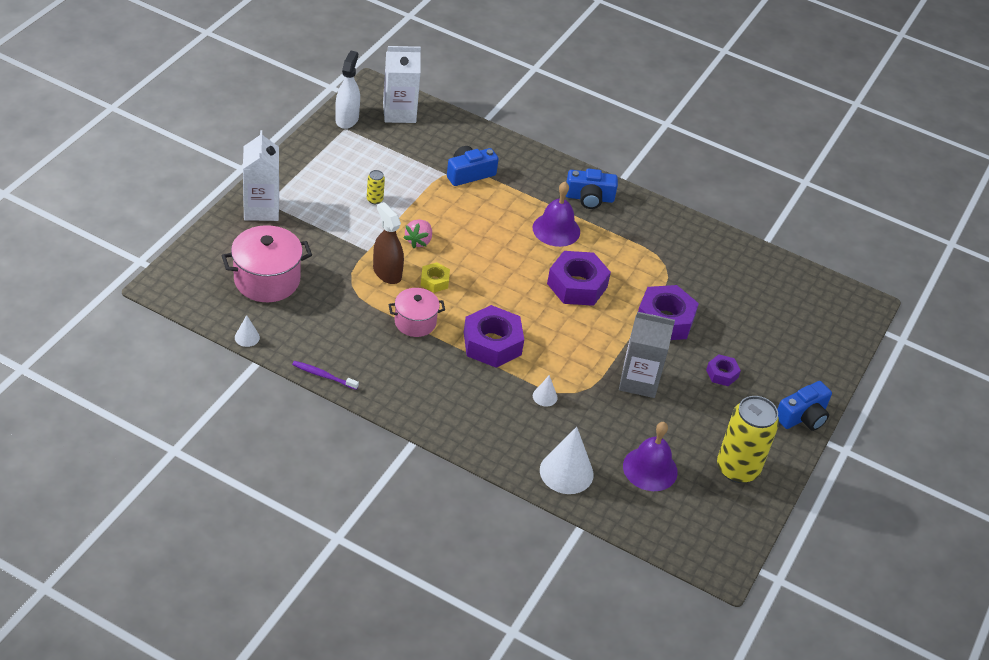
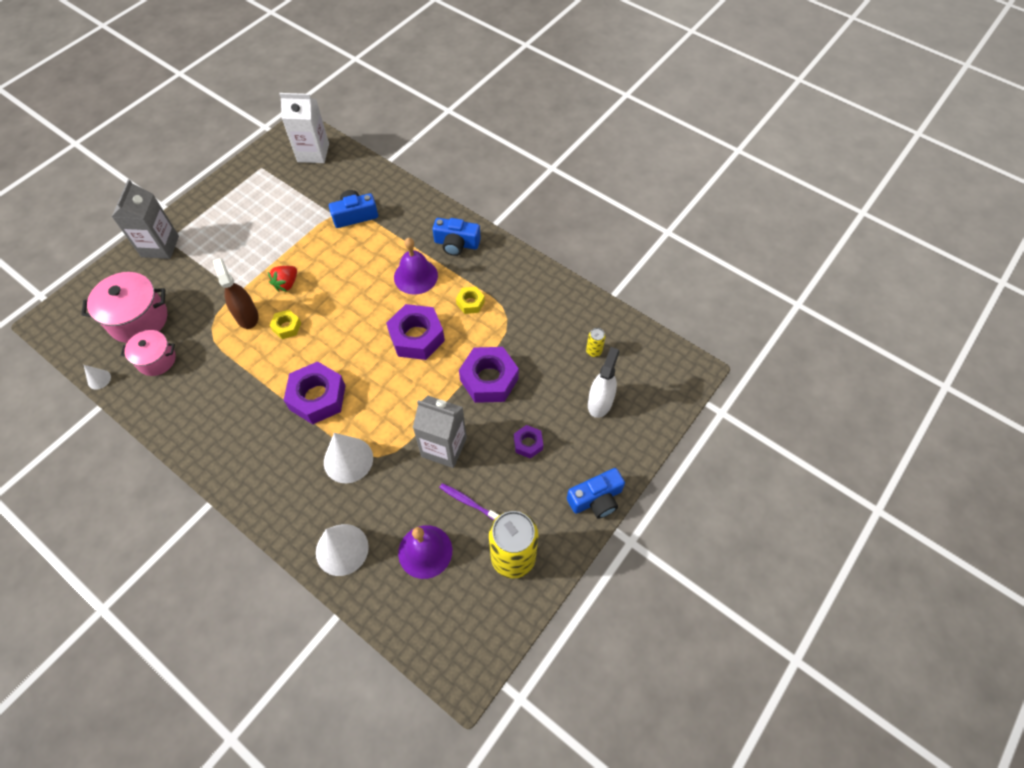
camera: 15 degrees right, 15 degrees up
white carton [243,130,279,221] -> grey carton [112,179,179,259]
purple toothbrush [292,361,359,390] -> purple toothbrush moved to [439,483,499,520]
white spray bottle [335,50,360,129] -> white spray bottle moved to [588,347,619,418]
yellow can [367,170,385,204] -> yellow can moved to [586,328,606,357]
pink pot [388,288,445,337] -> pink pot moved to [121,330,176,376]
pink strawberry [403,220,432,248] -> red strawberry [268,266,297,292]
white cone [533,375,557,406] -> white cone [324,433,373,483], size x2.07
none -> yellow nut [456,287,485,314]

